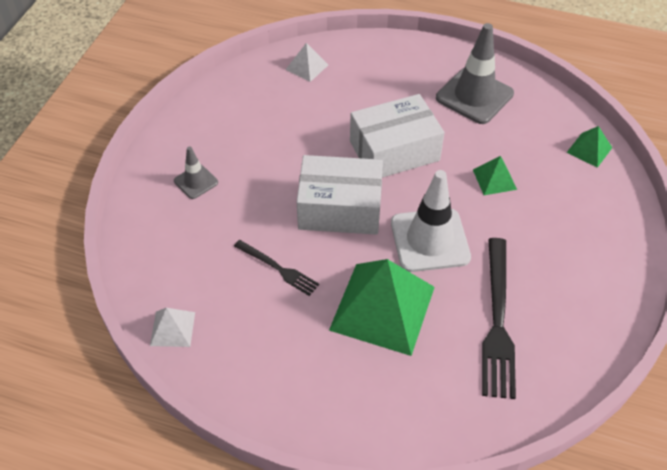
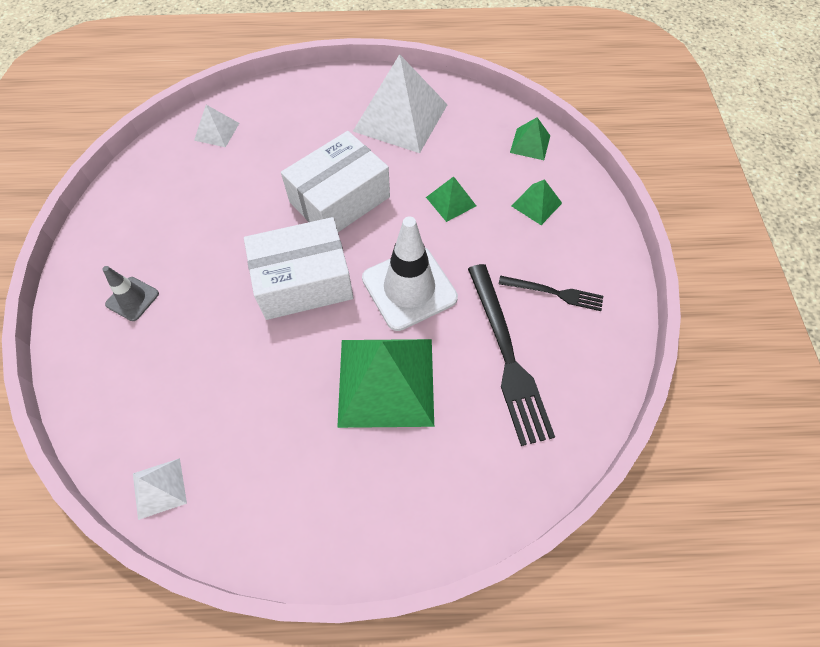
camera: 20 degrees left, 10 degrees up
black fork [234,240,319,296] -> black fork moved to [499,275,603,311]
grey traffic cone [436,23,514,124] -> white pyramid [353,54,448,153]
none -> green pyramid [511,179,562,225]

